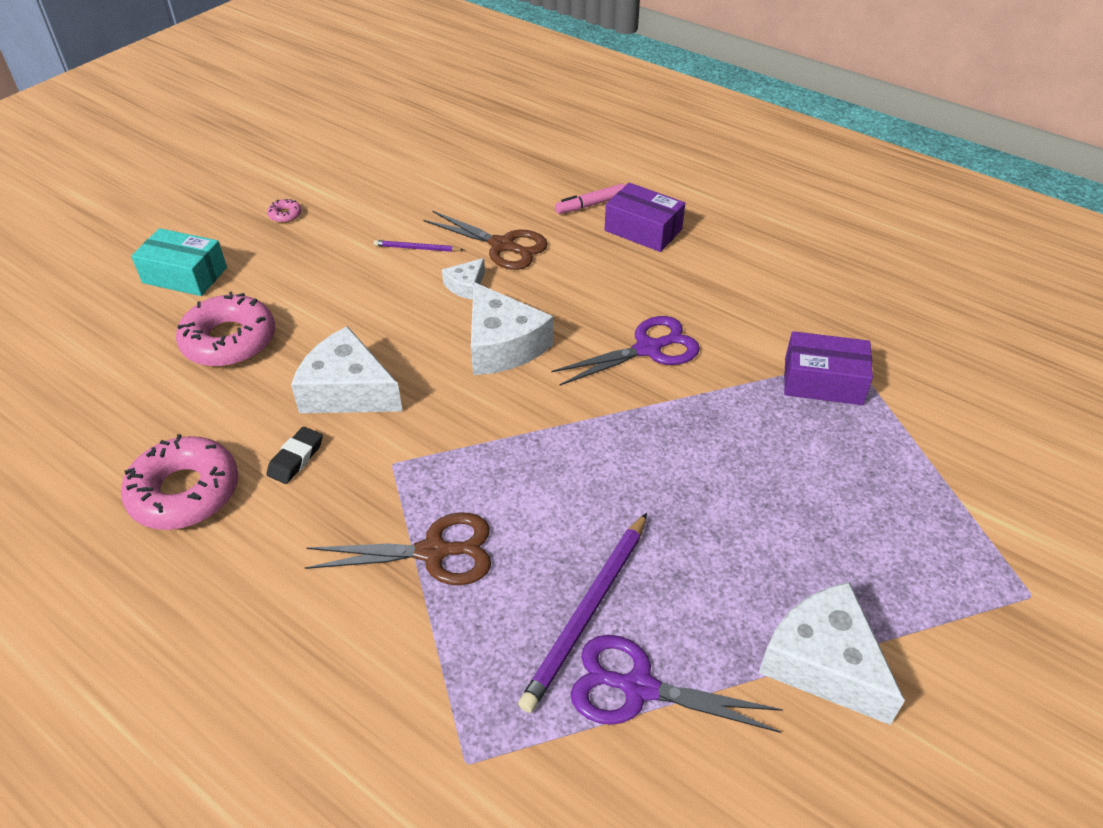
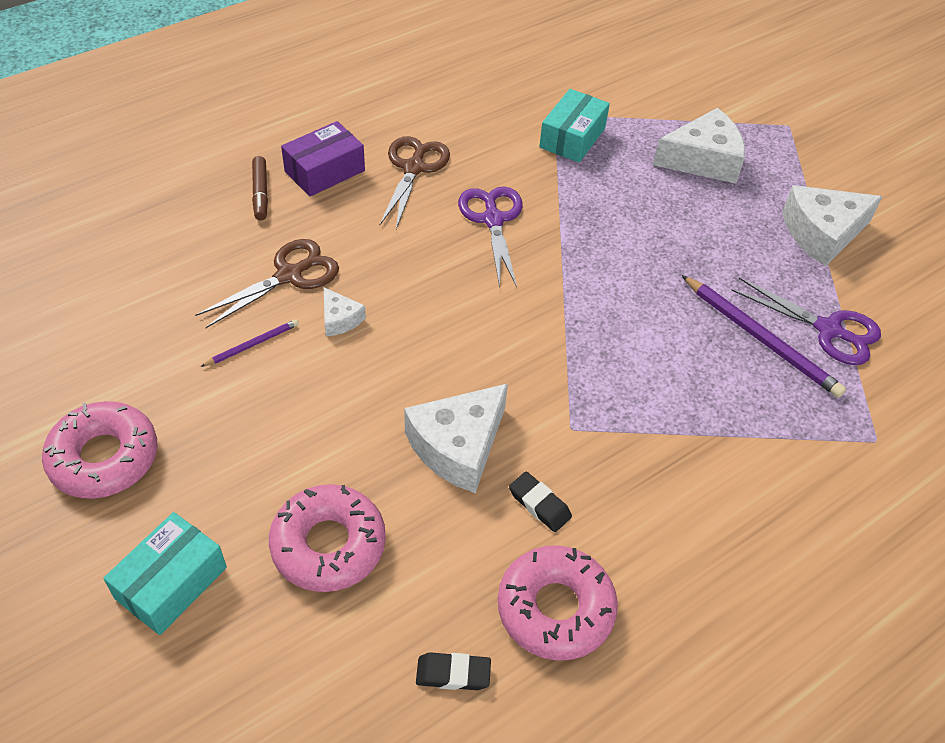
camera: 75 degrees left, 5 degrees up
pink donut [267,199,302,223] -> pink donut [42,401,157,499], size x2.45
brown scissors [305,512,491,585] -> brown scissors moved to [380,136,450,229]
purple pencil [374,240,464,252] -> purple pencil turned 150 degrees counterclockwise [201,319,299,367]
white cheese [471,282,553,375] -> white cheese moved to [653,108,745,184]
pink marker [555,183,625,214] -> brown marker [252,156,268,220]
purple scissors [571,635,783,733] -> purple scissors turned 90 degrees counterclockwise [731,278,881,365]
purple box [784,331,873,405] -> turquoise box [539,89,610,163]
none -> black eraser [416,652,491,690]

